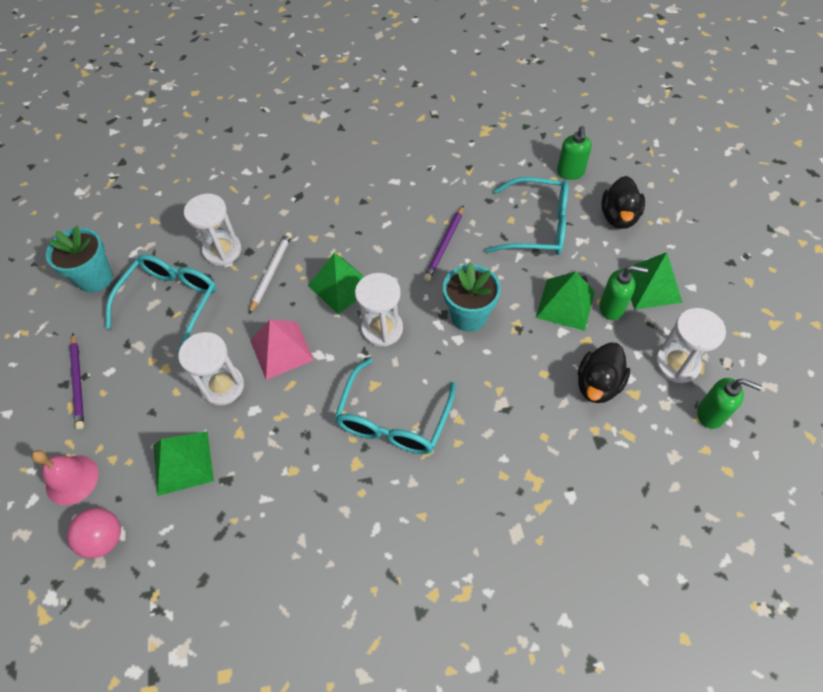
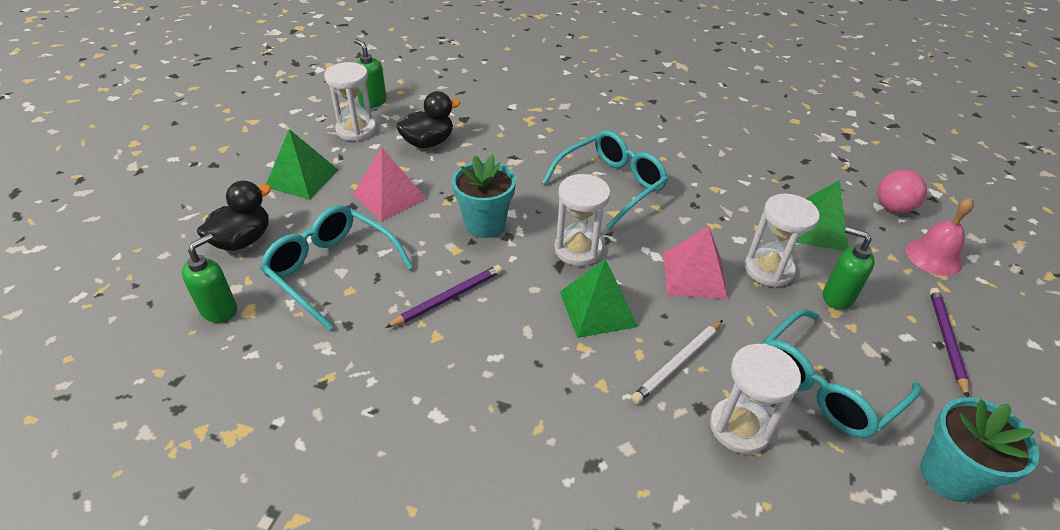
camera: 155 degrees left, 15 degrees down
green pyramid [536,271,595,331] -> pink pyramid [353,147,426,221]
green soap dispenser [599,265,648,320] -> green soap dispenser moved to [823,227,875,309]

